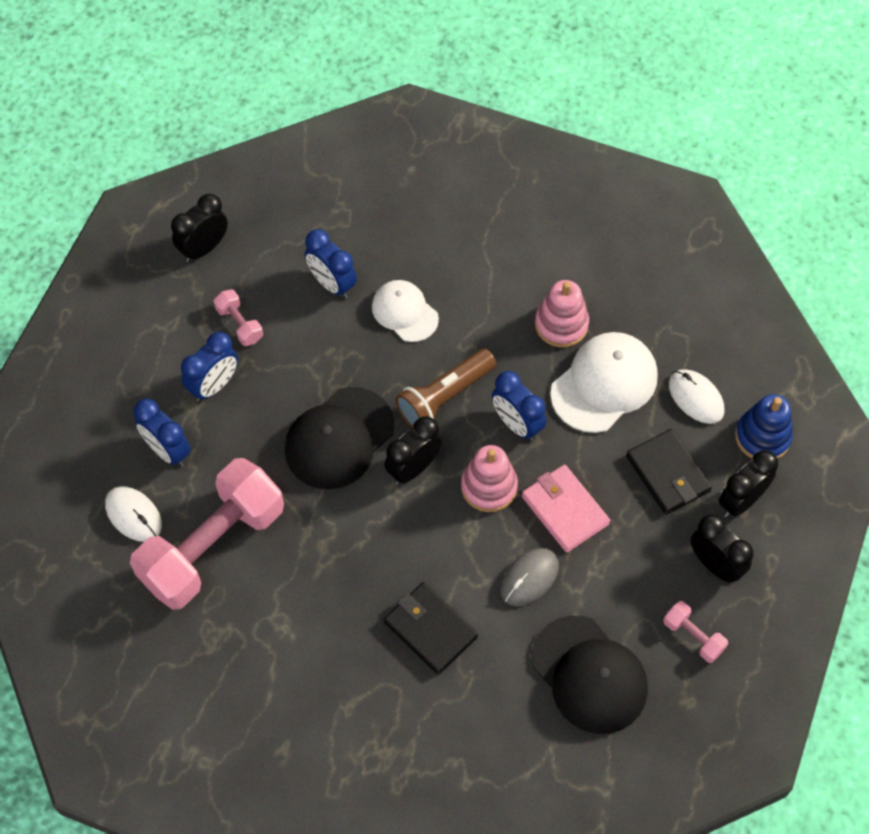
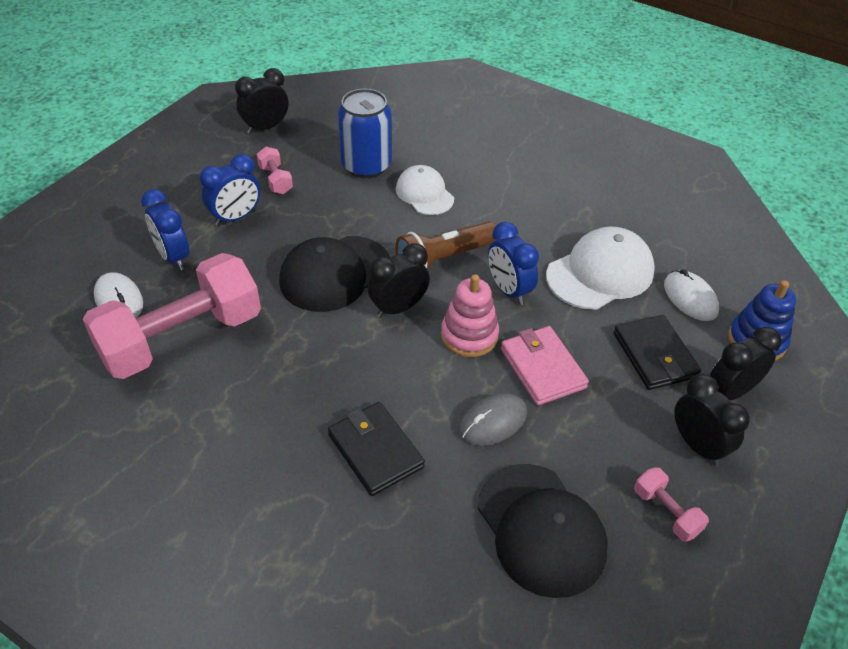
camera: 10 degrees right, 15 degrees down
blue clock [305,229,357,299] -> blue can [338,89,392,178]
pink stacking toy [535,280,589,348] -> none

